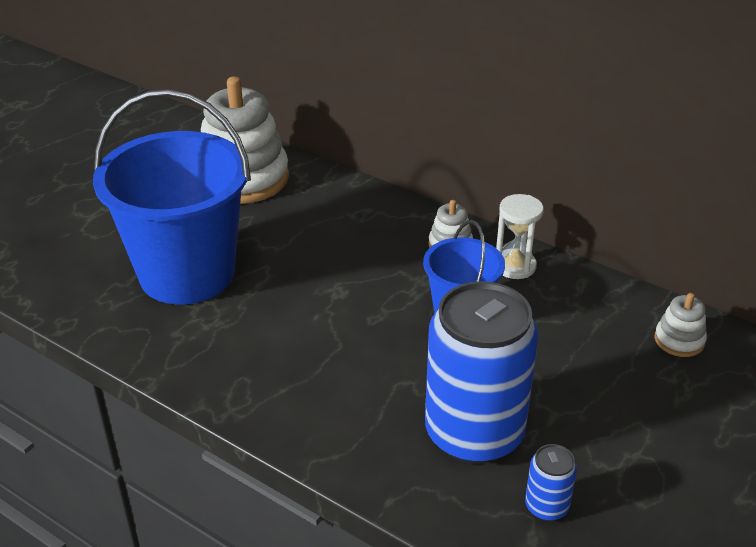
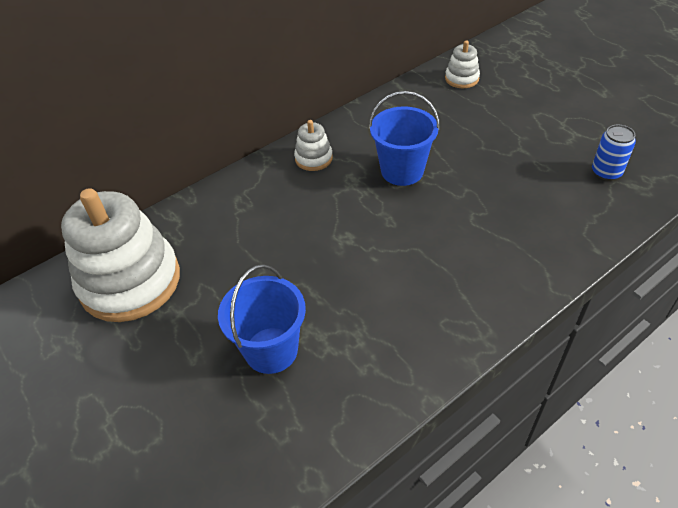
camera: 70 degrees left, 10 degrees up
blue bucket [93,89,251,305] -> blue bucket [218,264,306,374], size x0.52
blue can [425,281,539,464] -> none
white hourglass [496,194,544,279] -> none

